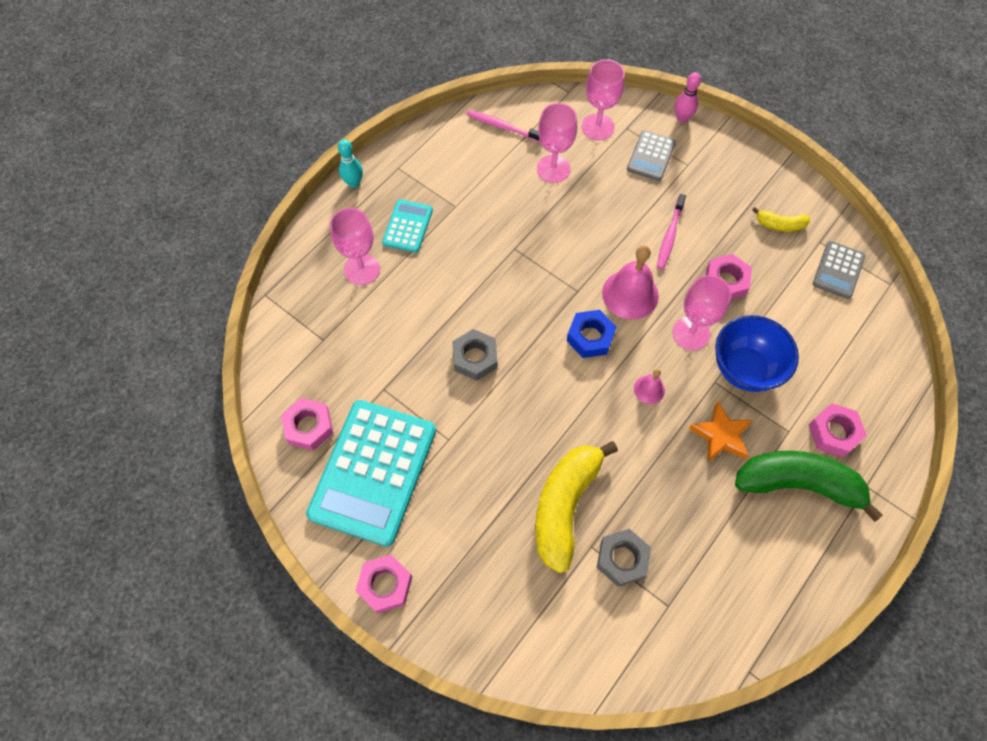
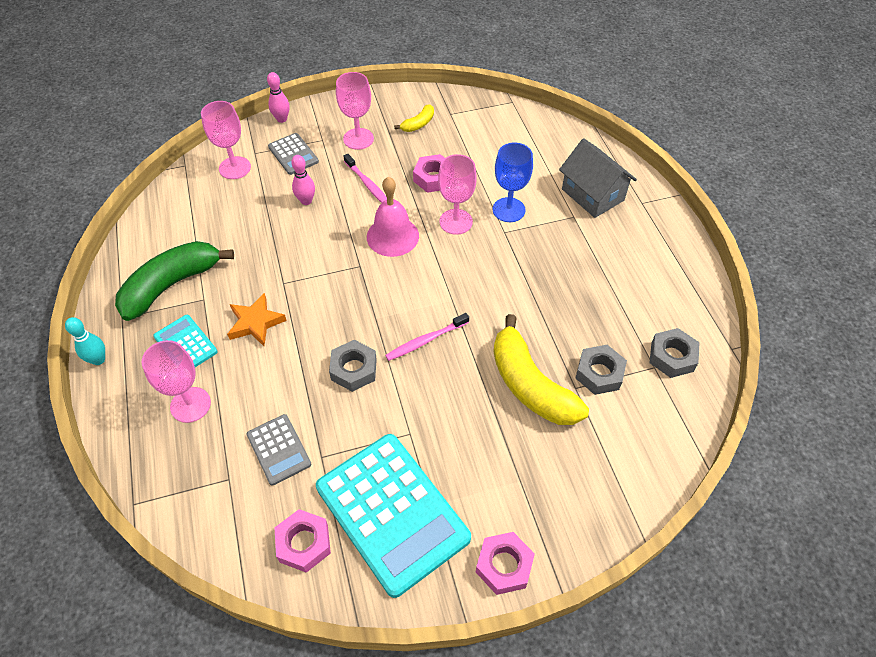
camera: 55 degrees left, 10 degrees down
pink toothbrush [467,110,541,143] -> pink toothbrush moved to [385,313,469,361]
pink goblet [537,103,577,183] -> pink goblet moved to [336,72,374,150]
blue nut [567,310,616,358] -> none
pink bell [634,369,665,404] -> none
orange star [689,402,753,462] -> orange star moved to [227,293,287,346]
blue bowl [715,315,799,392] -> blue goblet [493,143,533,222]
green banana [735,451,883,522] -> green banana moved to [115,241,234,321]
pink nut [808,403,867,457] -> grey house [559,138,637,218]
grey calculator [813,241,865,299] -> grey calculator moved to [247,414,311,486]
none -> pink bowling pin [291,155,315,205]
none -> grey nut [650,328,700,378]

